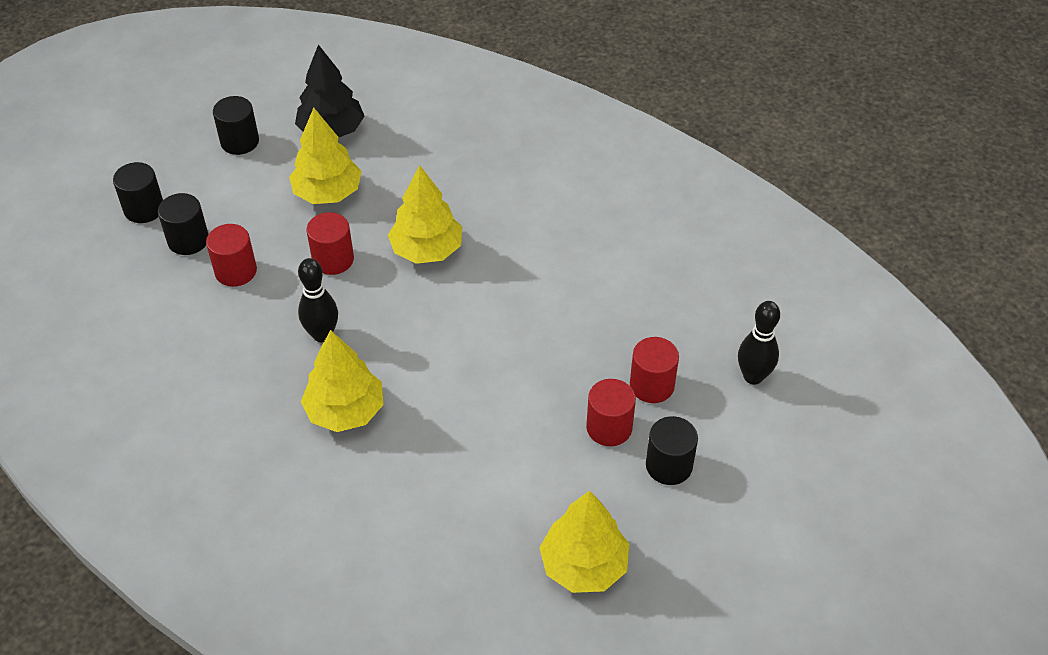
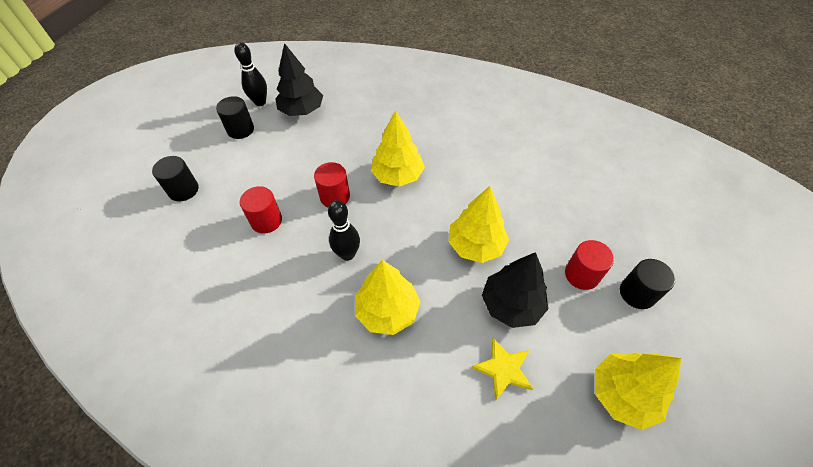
camera: 15 degrees left, 5 degrees up
black cylinder [158,193,208,255] -> none
yellow tree [289,107,362,204] -> yellow tree moved to [448,186,509,263]
red cylinder [630,337,679,403] -> none
black bowling pin [738,301,780,385] -> black bowling pin moved to [235,42,267,106]
none -> yellow star [472,338,533,400]
none -> black tree [482,252,548,328]

